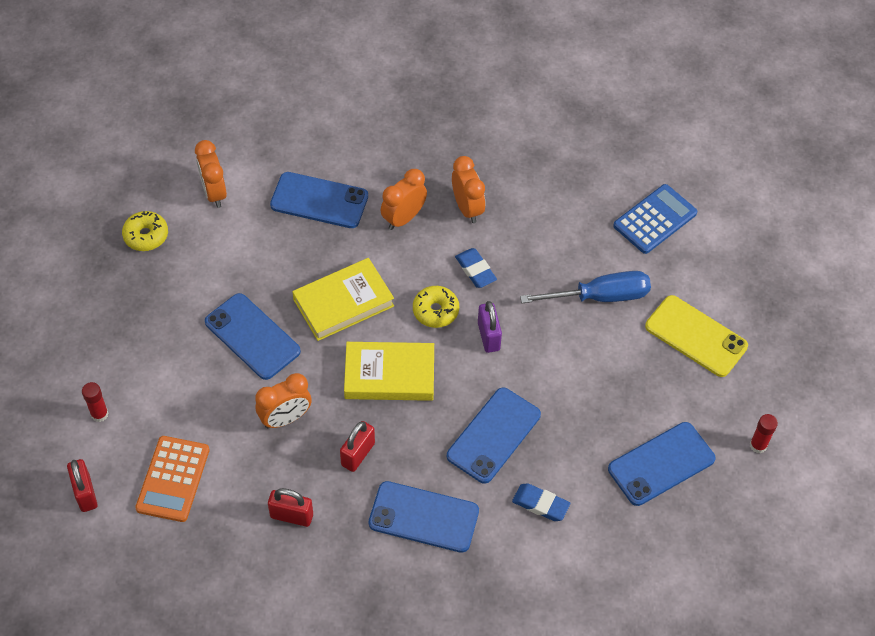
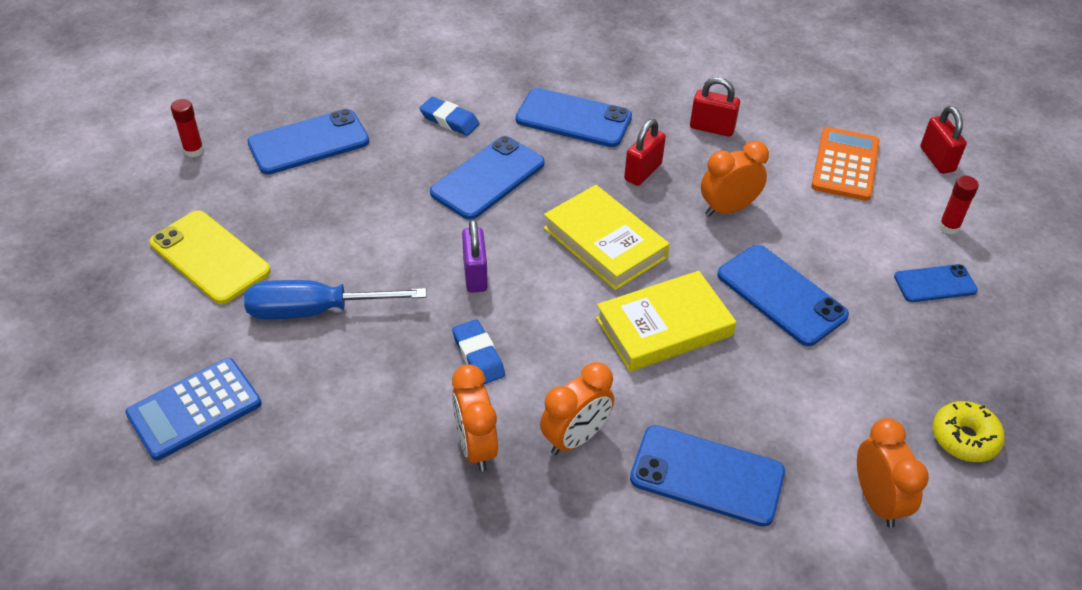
camera: 175 degrees left, 10 degrees down
yellow book [344,342,434,401] -> yellow book turned 45 degrees clockwise [544,185,669,290]
yellow donut [413,286,459,328] -> none
none -> blue phone [894,264,978,302]

